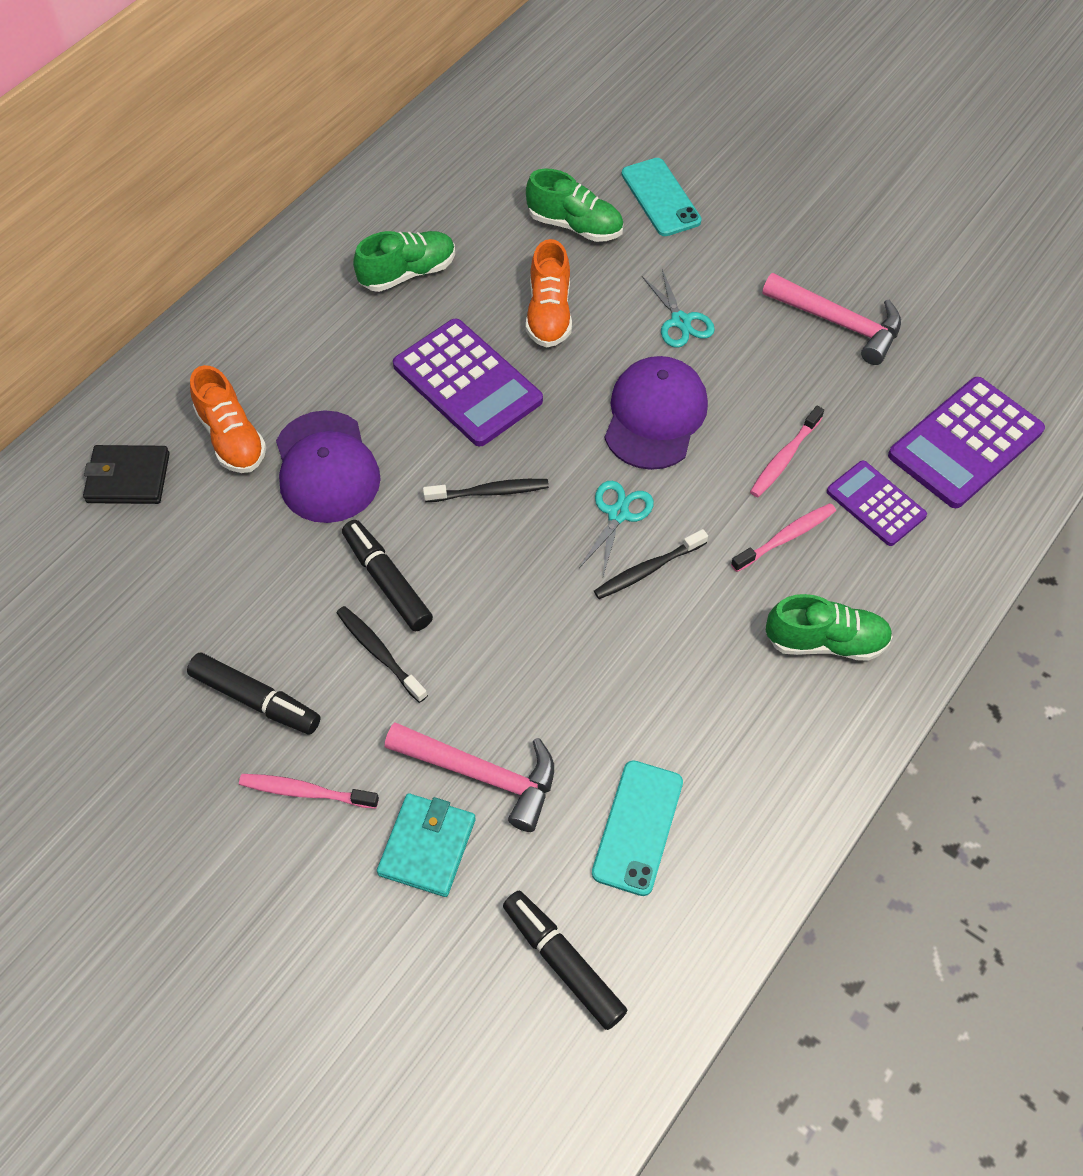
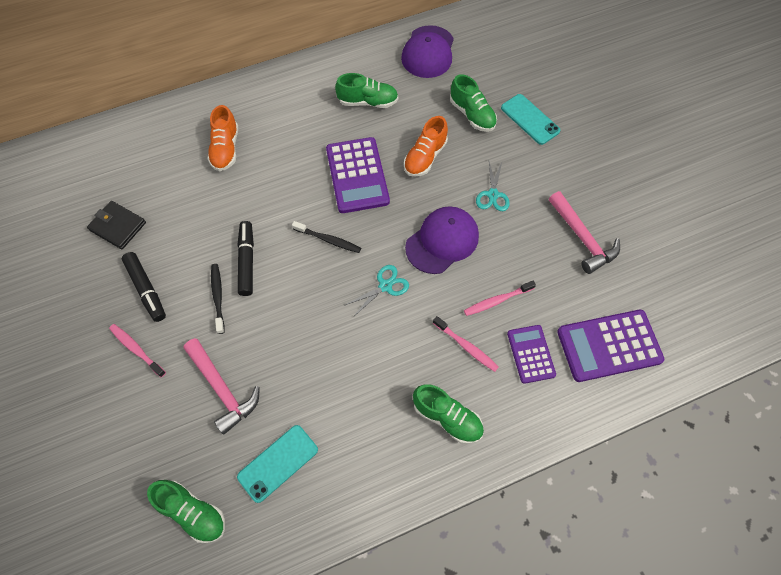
camera: 30 degrees right, 5 degrees up
black wallet [83,445,170,504] -> black wallet moved to [87,201,146,249]
purple cap [276,410,381,523] -> purple cap moved to [401,25,454,78]
turquoise wallet [377,793,476,897] -> none
black marker [503,890,628,1030] -> green shoe [147,480,225,543]
black toothbrush [594,529,708,599] -> none
turquoise phone [621,158,702,236] -> turquoise phone turned 45 degrees counterclockwise [501,94,560,145]
pink toothbrush [731,503,836,572] -> pink toothbrush turned 45 degrees clockwise [433,316,499,372]

